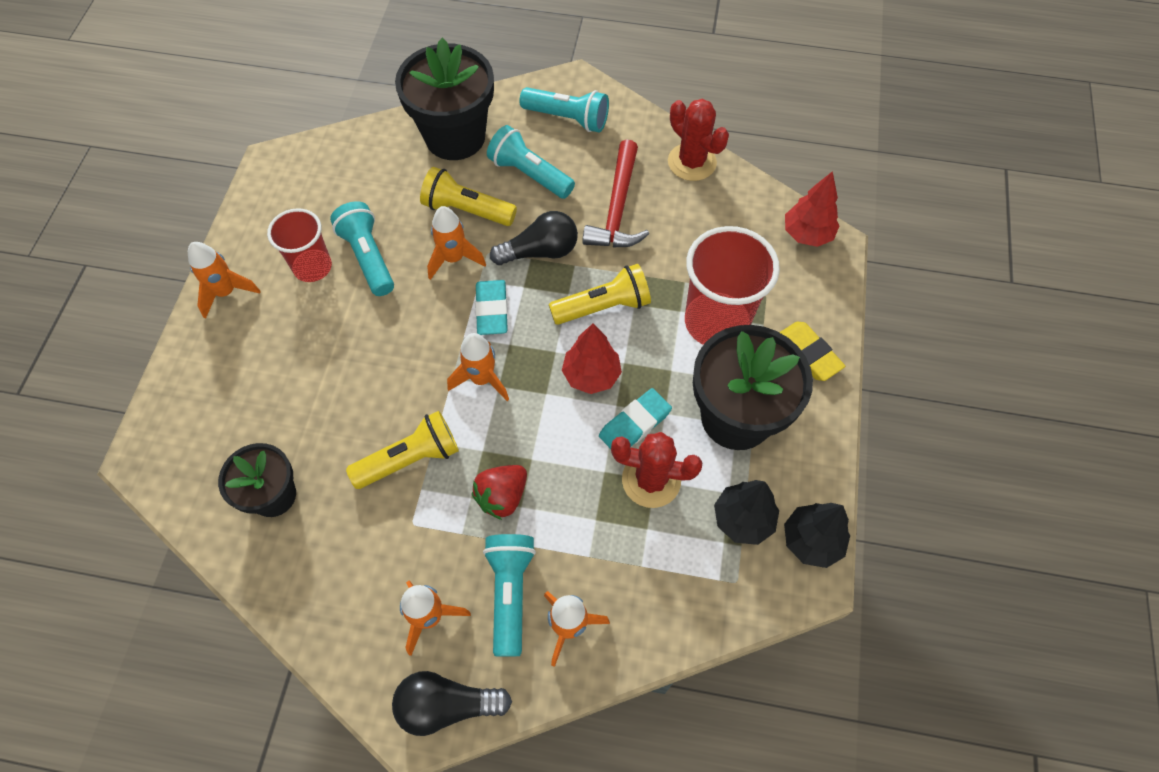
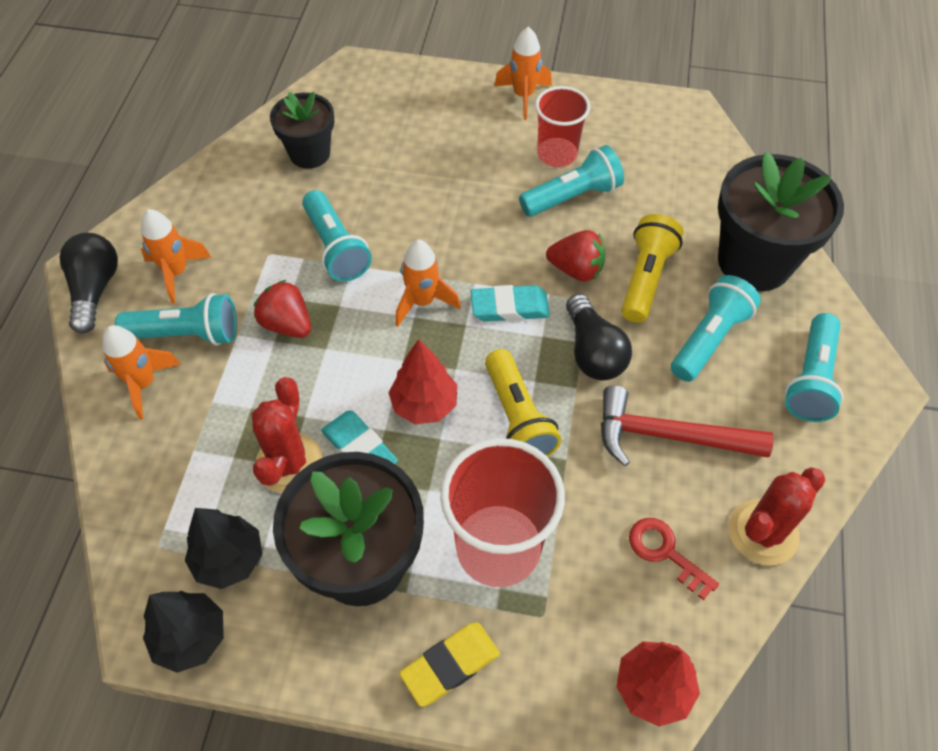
camera: 90 degrees right, 5 degrees down
yellow flashlight [346,411,459,489] -> turquoise flashlight [302,190,372,282]
orange rocket [427,206,486,280] -> red strawberry [546,230,605,282]
none -> red key [629,518,719,600]

